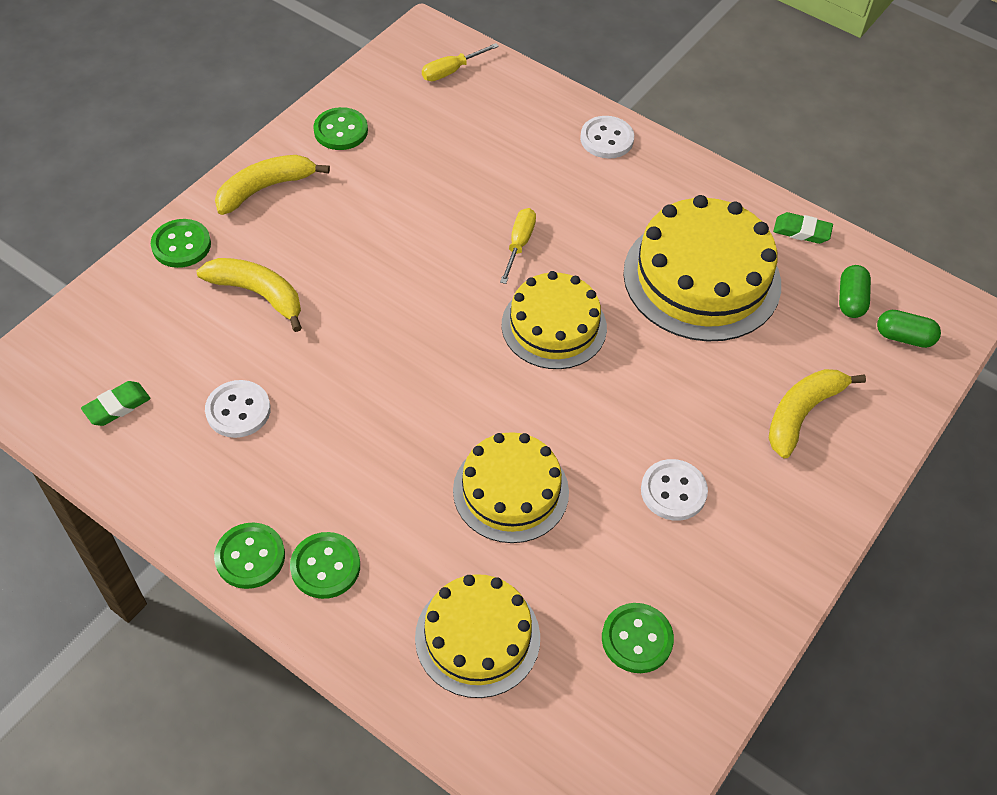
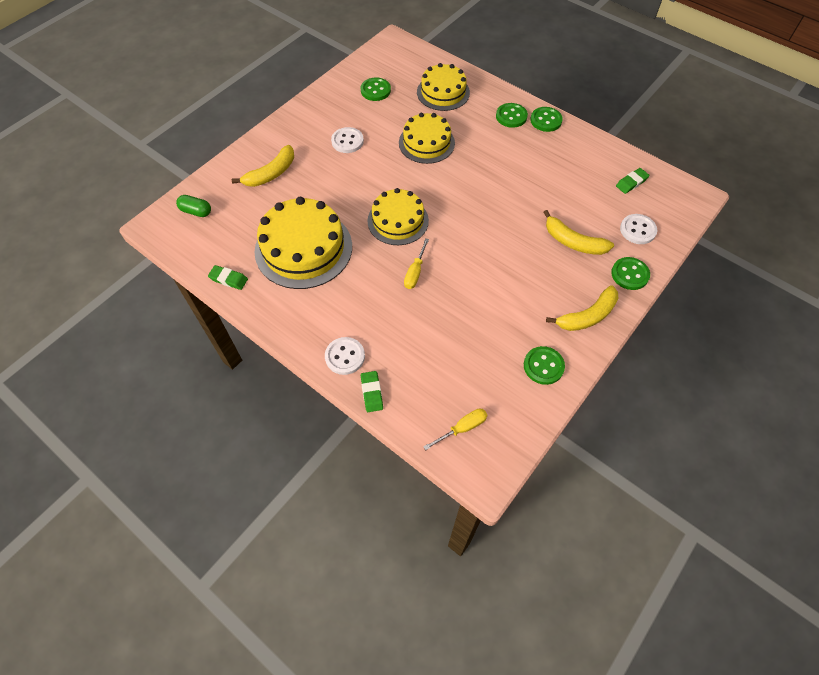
camera: 175 degrees left, 5 degrees up
white button [205,380,271,438] -> white button moved to [620,214,657,244]
green capsule [839,265,871,318] -> none
none -> green eraser [361,371,383,412]

